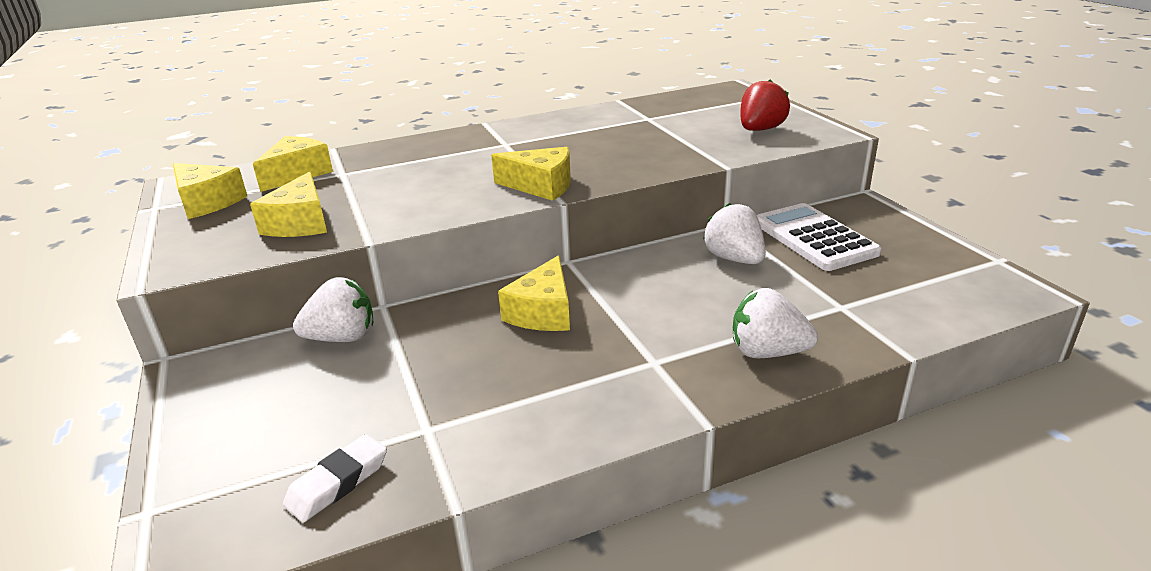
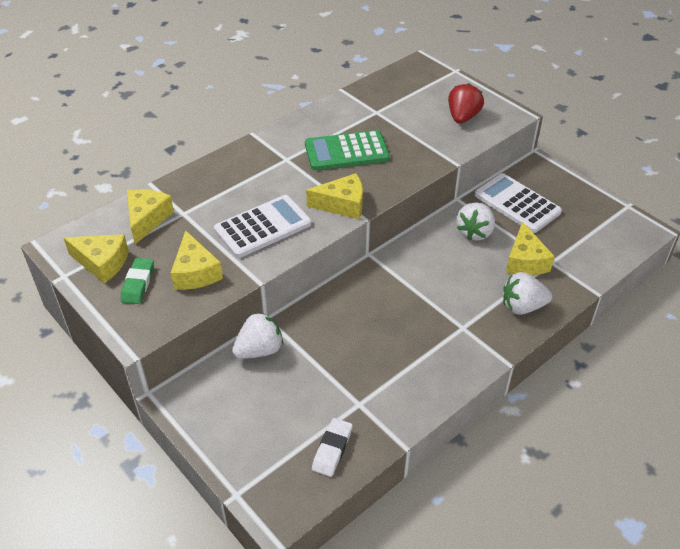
camera: 20 degrees left, 15 degrees up
yellow cheese [498,255,570,331] -> yellow cheese moved to [506,221,555,275]
white strawberry [703,203,766,264] -> white strawberry turned 105 degrees counterclockwise [456,203,495,241]
none -> green eraser [121,258,154,304]
none -> white calculator [214,195,312,258]
none -> green calculator [305,130,390,170]

